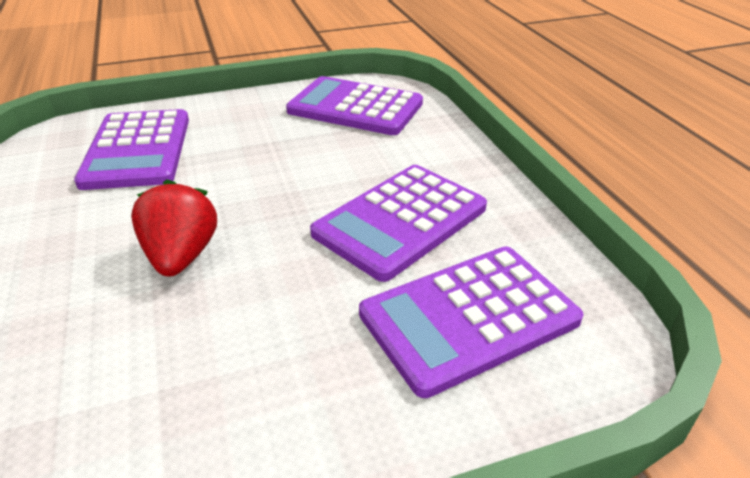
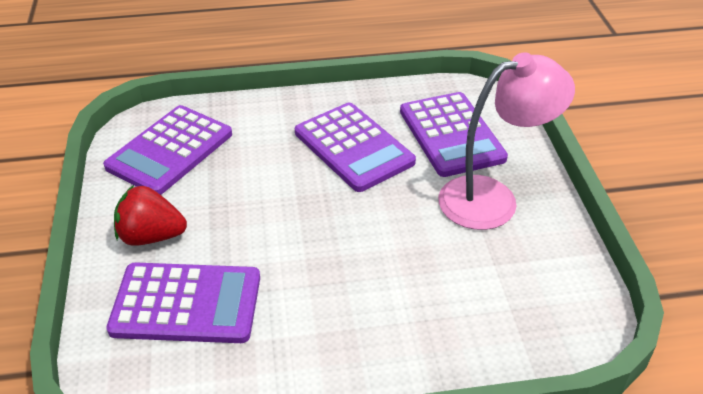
camera: 80 degrees left, 5 degrees up
red strawberry [131,179,217,277] -> red strawberry moved to [114,185,187,246]
none -> pink lamp [438,52,575,230]

